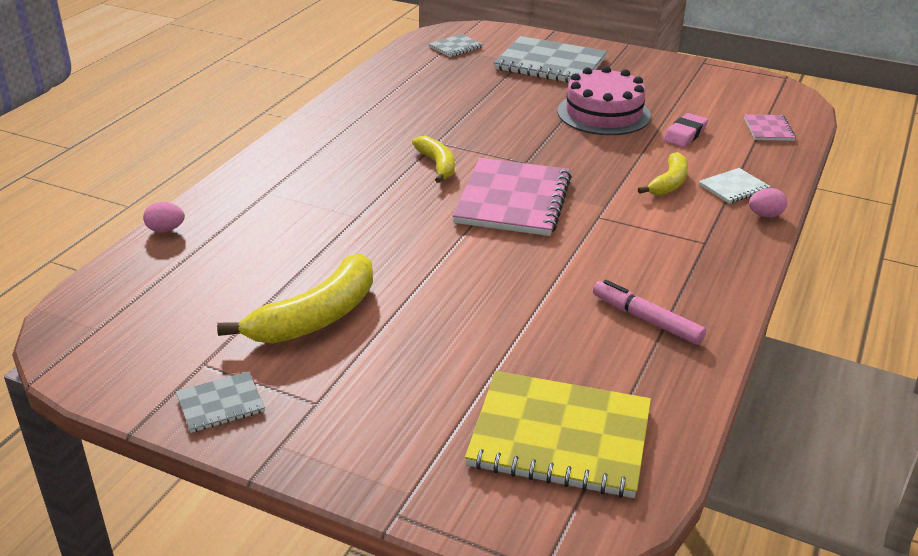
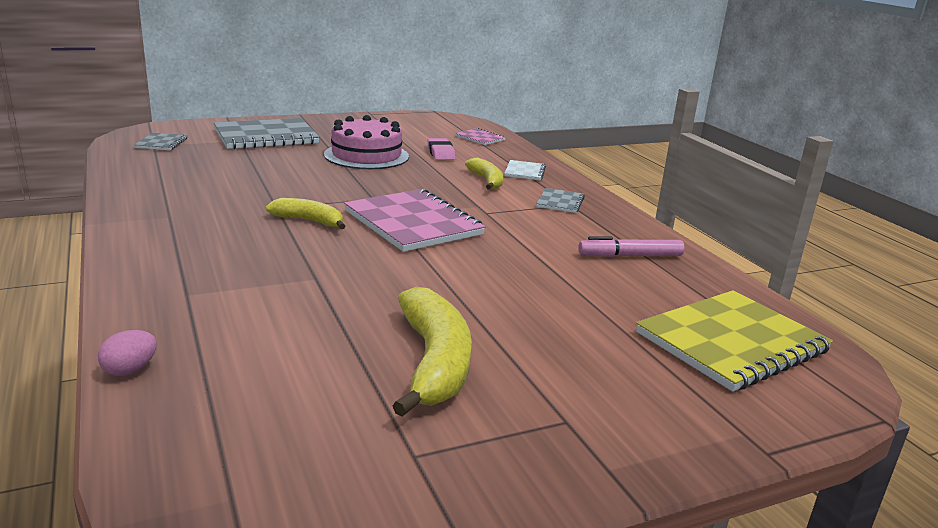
camera: 50 degrees left, 10 degrees down
grey notebook [176,371,265,433] -> grey notebook moved to [536,188,585,213]
pink egg [749,188,787,217] -> none

